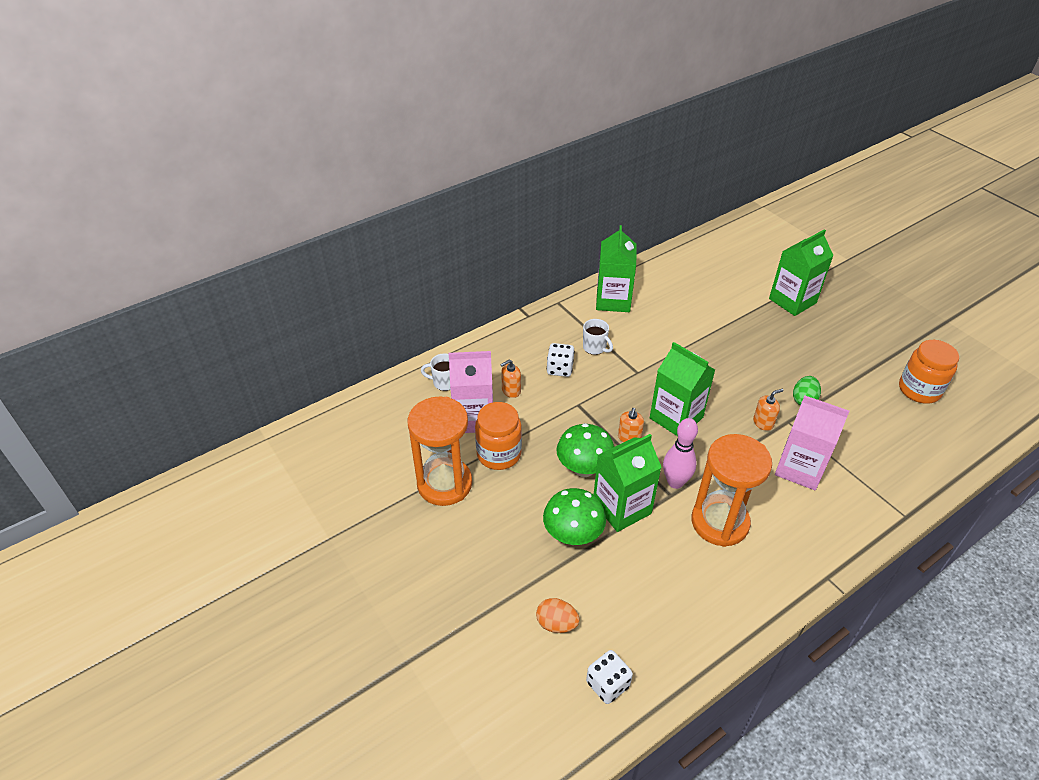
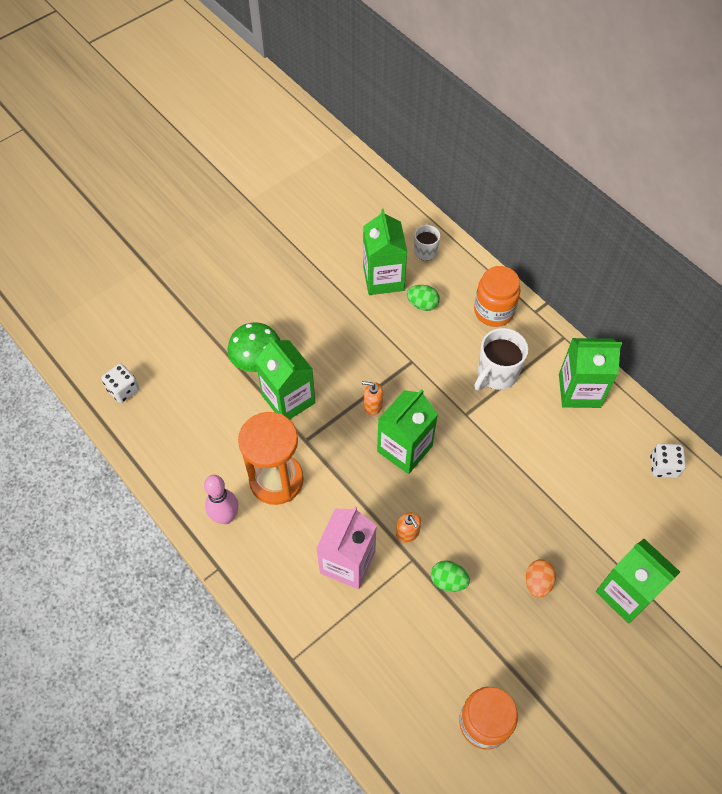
camera: 85 degrees right, 15 degrees up
orange hourglass [408,397,472,506] -> none
pink carton [449,351,493,433] -> green carton [363,209,407,295]
orange jar [475,402,522,470] -> orange jar moved to [474,266,521,327]
orange soap dispenser [500,360,521,398] -> green egg [407,285,440,311]
orange egg [536,598,580,633] -> orange egg moved to [526,559,556,598]
white dice [547,343,575,377] -> white dice moved to [650,443,686,478]
green mushroom [556,423,614,477] -> none
white mug [583,319,613,355] -> white mug [474,328,528,391], size x1.65
pink bowling pin [663,418,698,489] -> pink bowling pin moved to [204,475,238,524]

